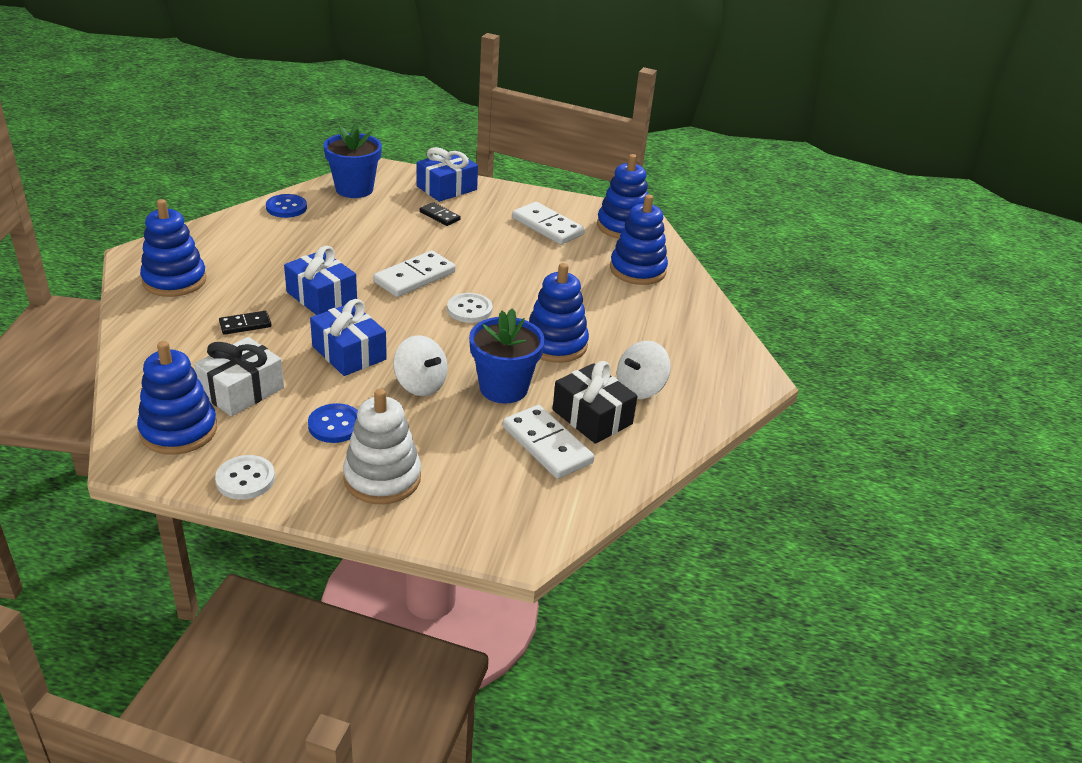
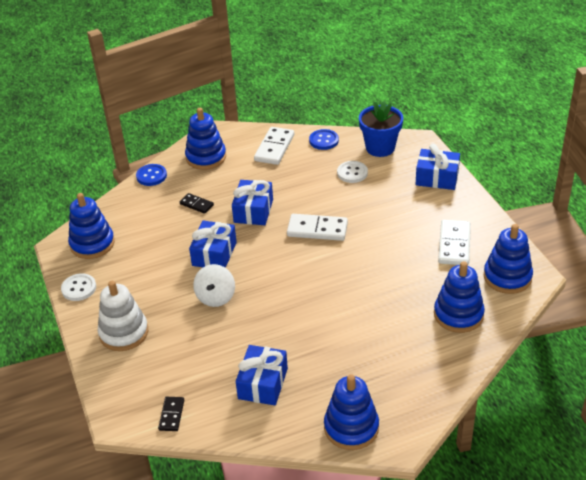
camera: 60 degrees right, 5 degrees up
white gift [194,337,284,416] -> none
blue button [308,403,358,443] -> blue button moved to [136,164,167,186]
black domino [419,202,461,226] -> black domino moved to [158,397,184,431]
white button [447,293,493,323] -> white button moved to [337,161,368,183]
blue flower pot [469,308,545,404] -> none
white domino [503,405,594,479] -> white domino moved to [254,127,294,165]
blue stacking toy [529,263,589,363] -> blue stacking toy moved to [324,374,379,450]
black gift [553,361,638,444] -> blue gift [236,345,288,405]
white spinning top [617,341,671,399] -> none

